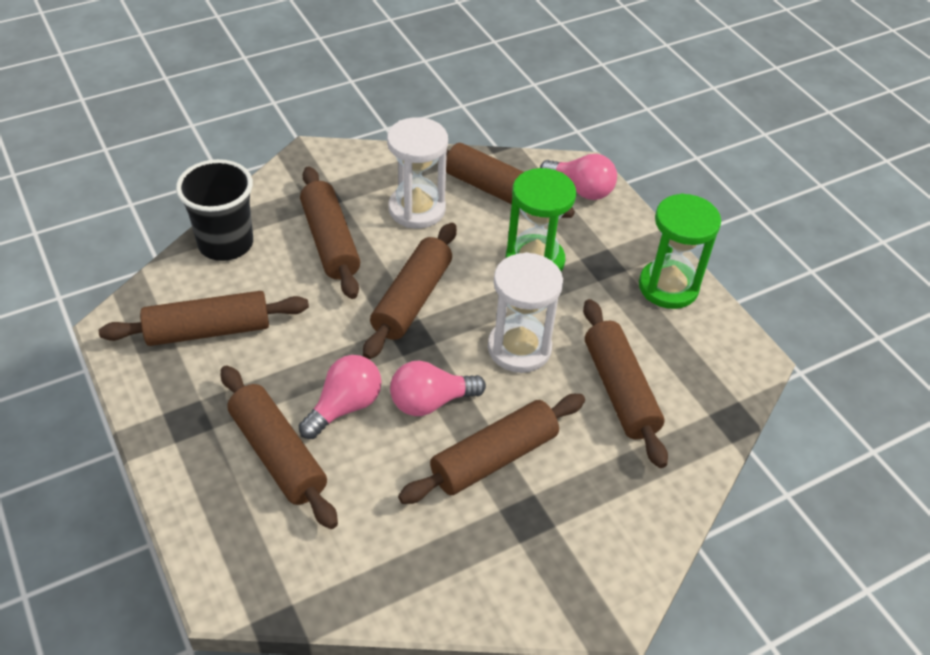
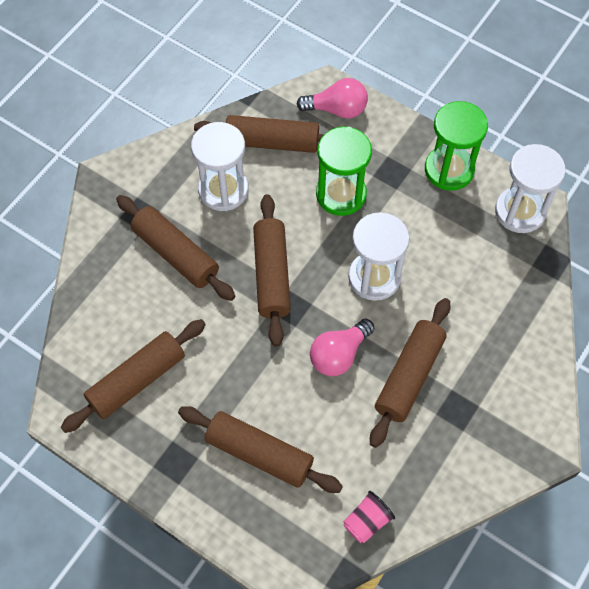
camera: 25 degrees left, 15 degrees up
black cup [176,159,253,261] -> none
pink light bulb [299,355,382,439] -> none
brown rolling pin [583,299,668,468] -> none
none -> pink cup [343,491,395,543]
none -> white hourglass [495,144,566,233]

